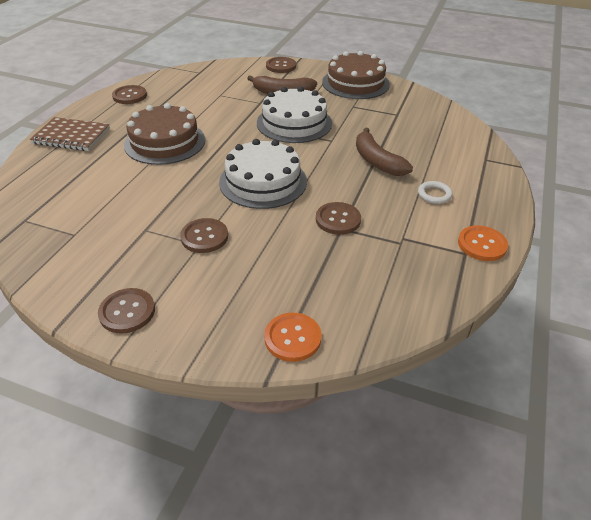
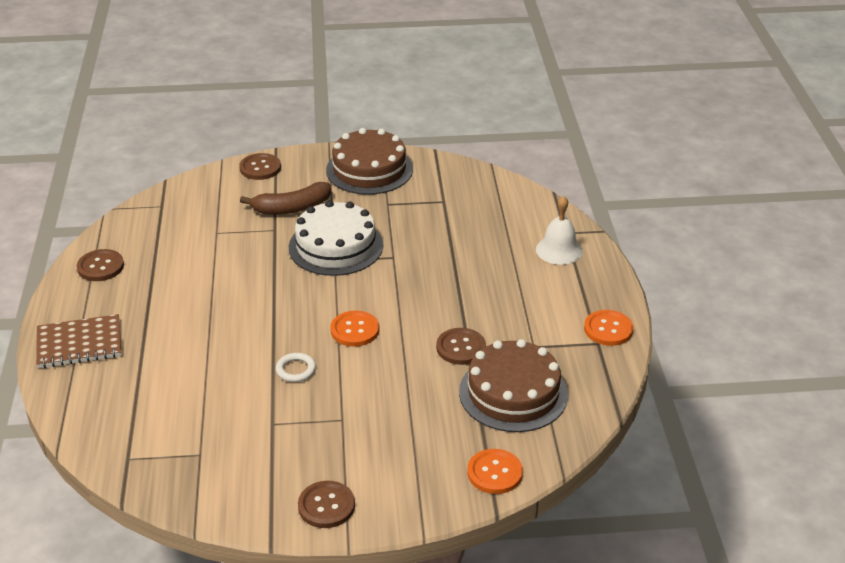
camera: 25 degrees left, 5 degrees down
brown cake [124,103,205,165] -> brown cake moved to [459,339,568,432]
brown button [180,218,228,253] -> none
white cake [219,139,307,209] -> orange button [330,311,379,347]
brown banana [356,127,413,176] -> none
white ring [418,181,453,204] -> white ring moved to [276,353,316,382]
none -> white bell [536,196,582,265]

